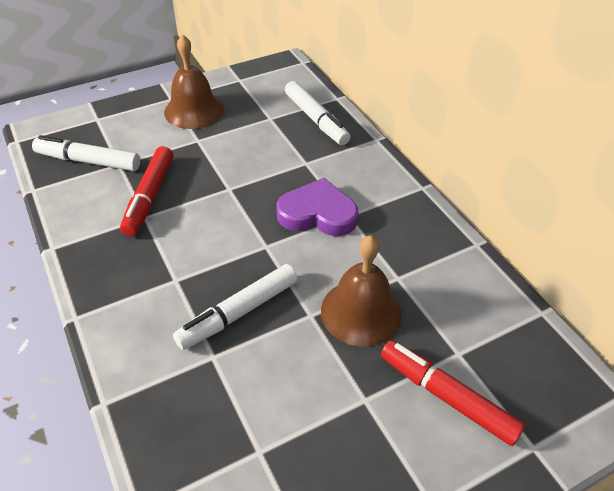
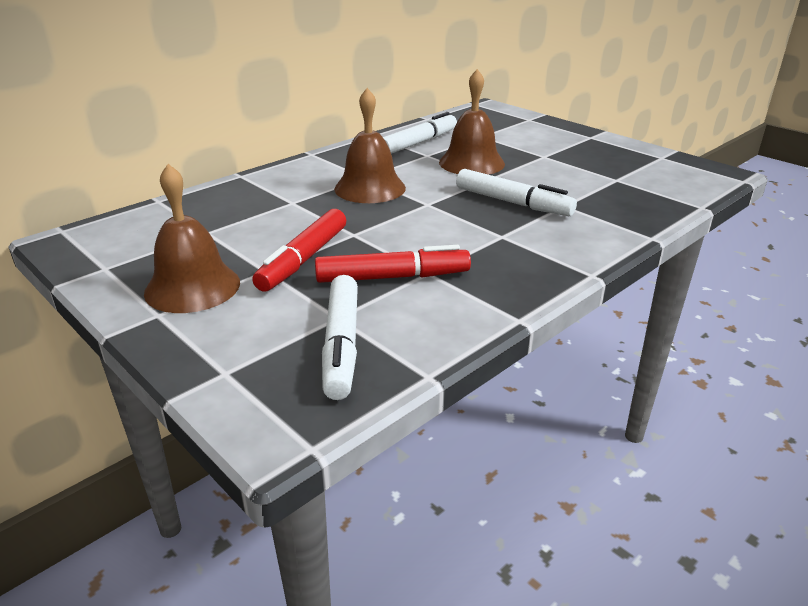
camera: 105 degrees left, 15 degrees down
purple heart [277,178,358,236] -> brown bell [334,88,406,203]
white marker [285,81,351,145] -> white marker moved to [383,112,457,154]
red marker [381,340,525,446] -> red marker moved to [252,209,346,292]

